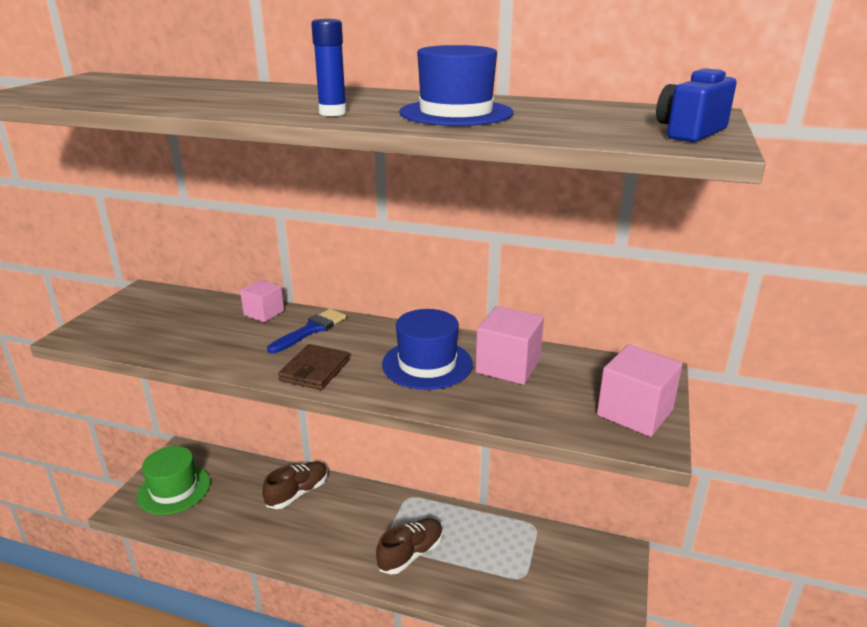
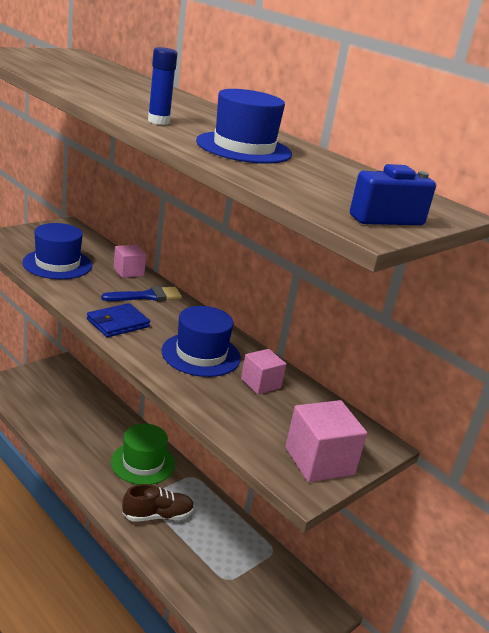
camera: 25 degrees right, 0 degrees up
green hat [137,446,211,515] -> green hat moved to [111,424,175,485]
brown shoe [263,461,328,509] -> none
brown wallet [278,344,350,390] -> blue wallet [87,303,150,337]
pink cube [475,306,544,385] -> pink cube [241,349,286,395], size x0.64
none -> blue hat [22,223,92,279]

